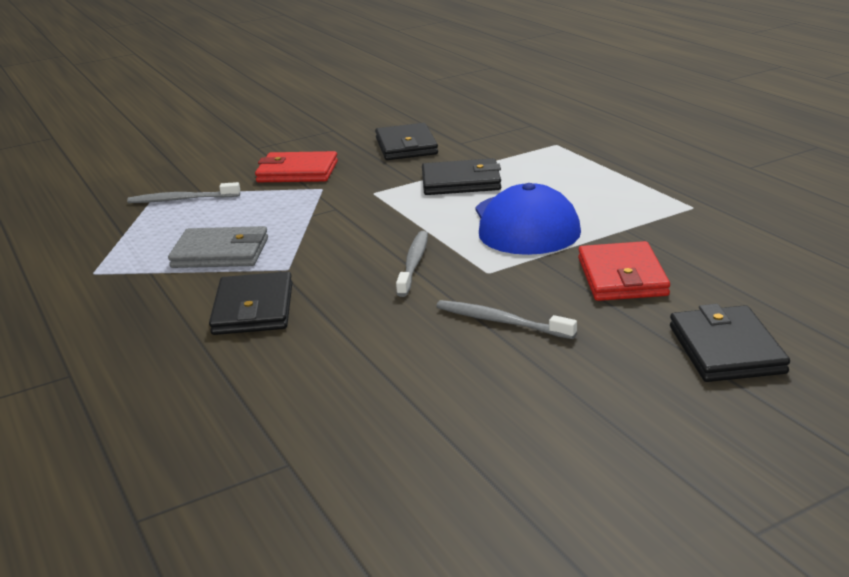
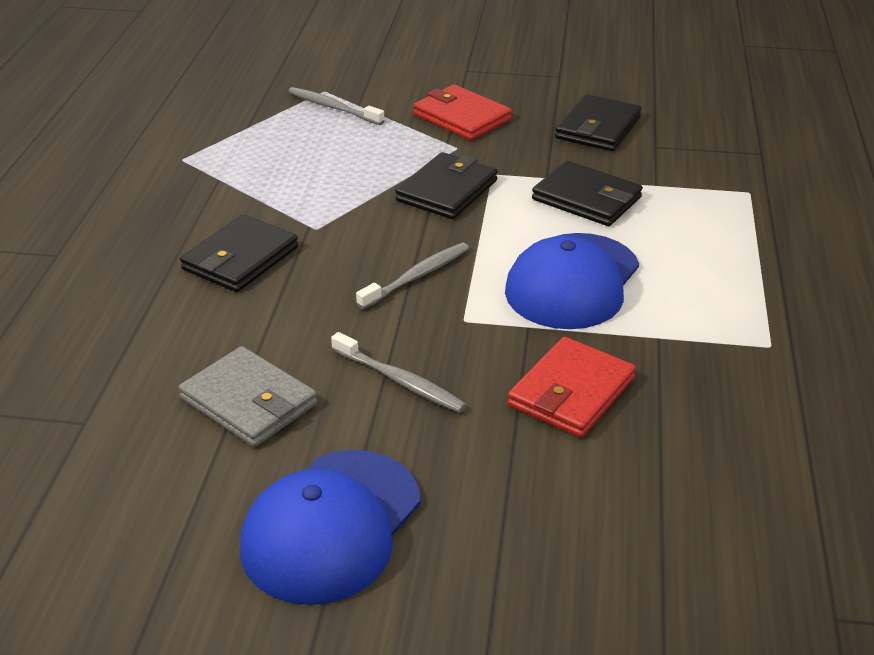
camera: 35 degrees right, 10 degrees up
grey wallet [168,226,268,268] -> grey wallet moved to [179,346,317,447]
grey toothbrush [436,300,577,339] -> grey toothbrush turned 150 degrees clockwise [331,332,467,413]
black wallet [670,304,790,382] -> black wallet moved to [395,152,498,219]
none -> blue cap [240,450,421,605]

